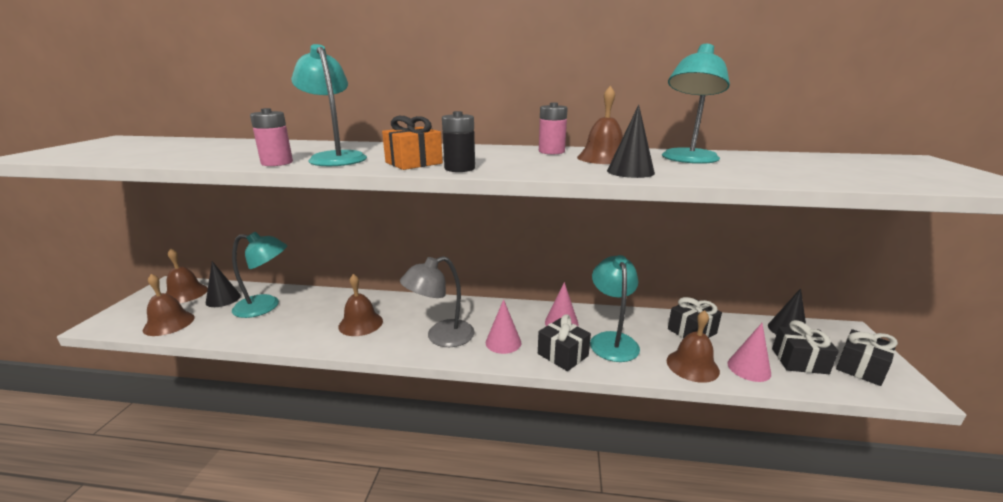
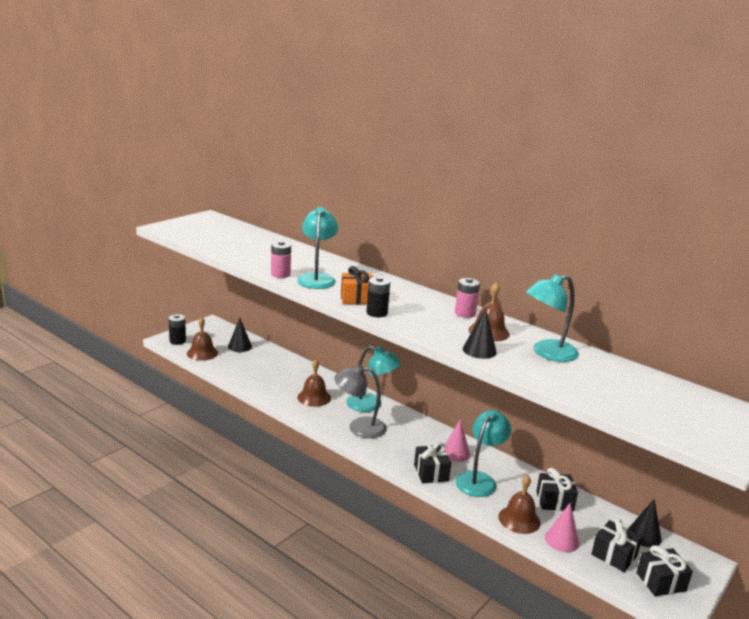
camera: 30 degrees right, 0 degrees up
brown bell [166,248,208,303] -> none
turquoise lamp [232,232,287,318] -> turquoise lamp moved to [346,345,401,412]
pink cone [486,299,521,354] -> none
none -> black battery [169,314,186,345]

